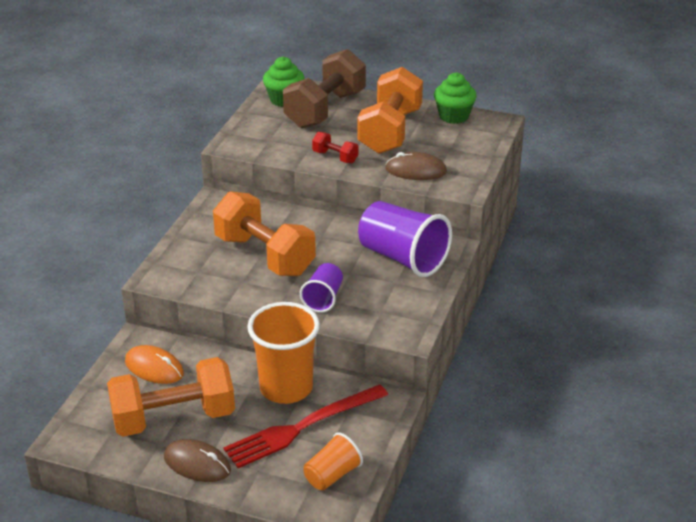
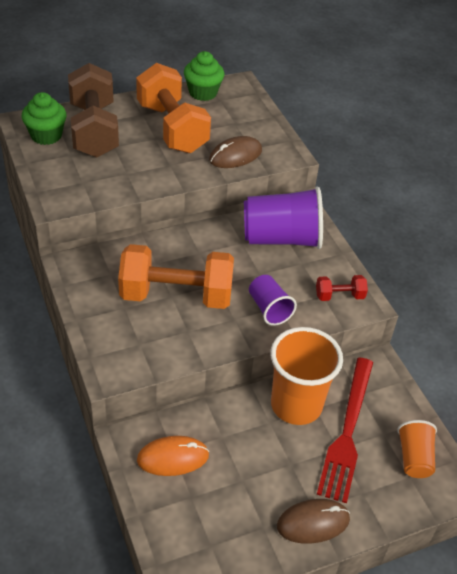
camera: 45 degrees left, 10 degrees up
orange dumbbell [107,357,235,437] -> none
red dumbbell [312,132,359,163] -> red dumbbell moved to [316,275,368,301]

